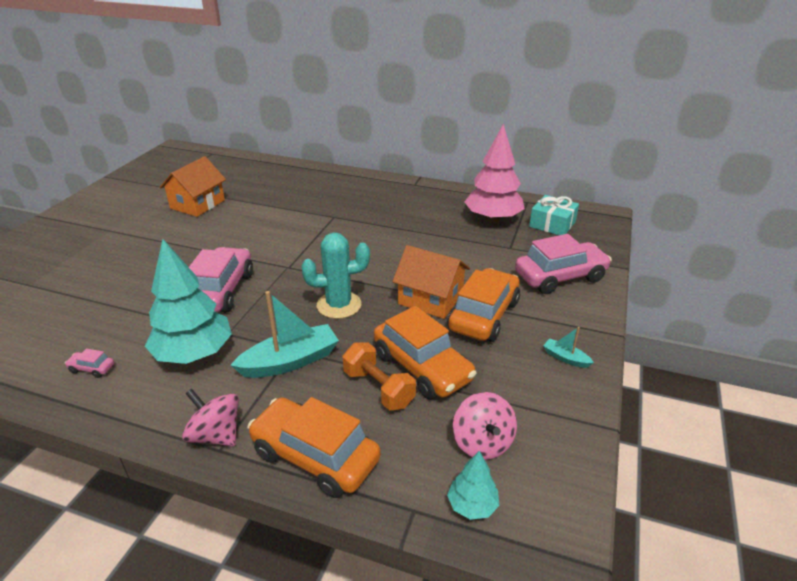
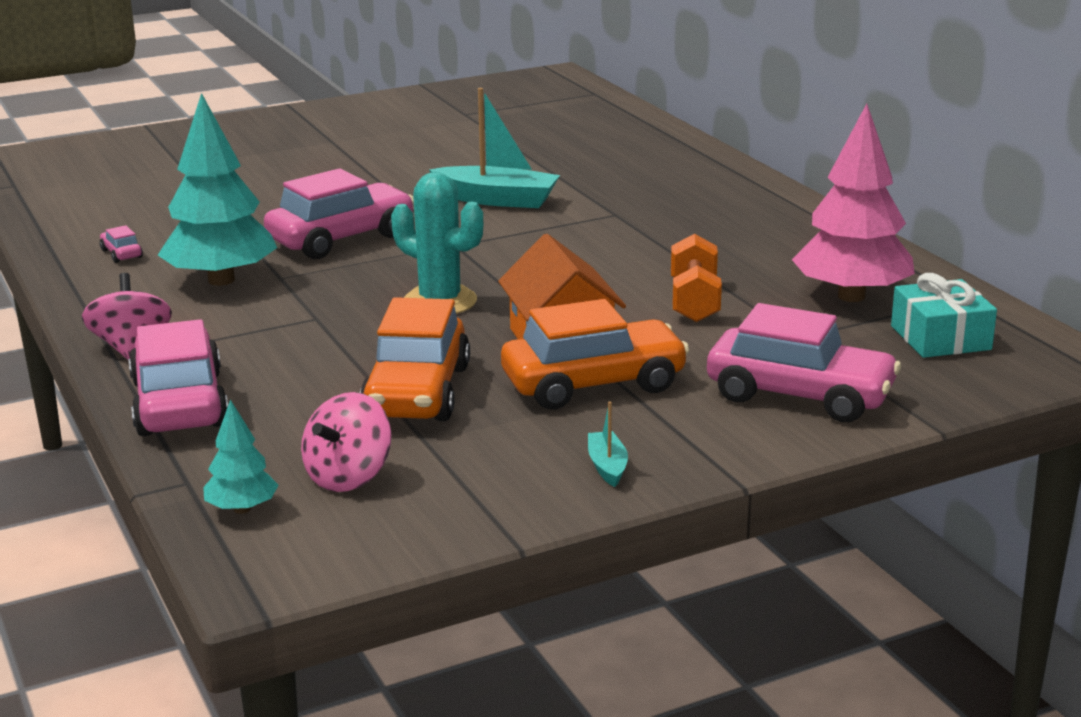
camera: 45 degrees right, 10 degrees down
orange house [159,156,226,217] -> none
turquoise boat [230,291,339,378] -> turquoise boat moved to [429,88,560,208]
orange car [247,397,381,498] -> pink car [128,319,228,436]
orange dumbbell [343,343,416,410] -> orange dumbbell moved to [671,234,722,322]

